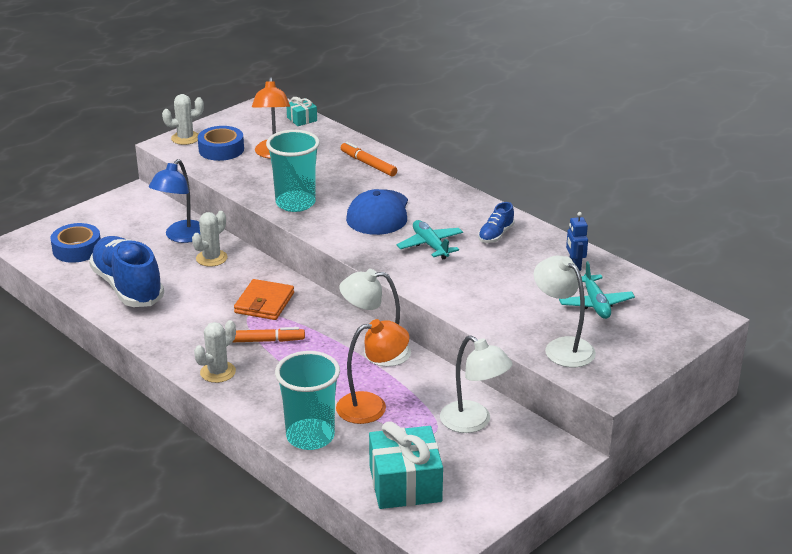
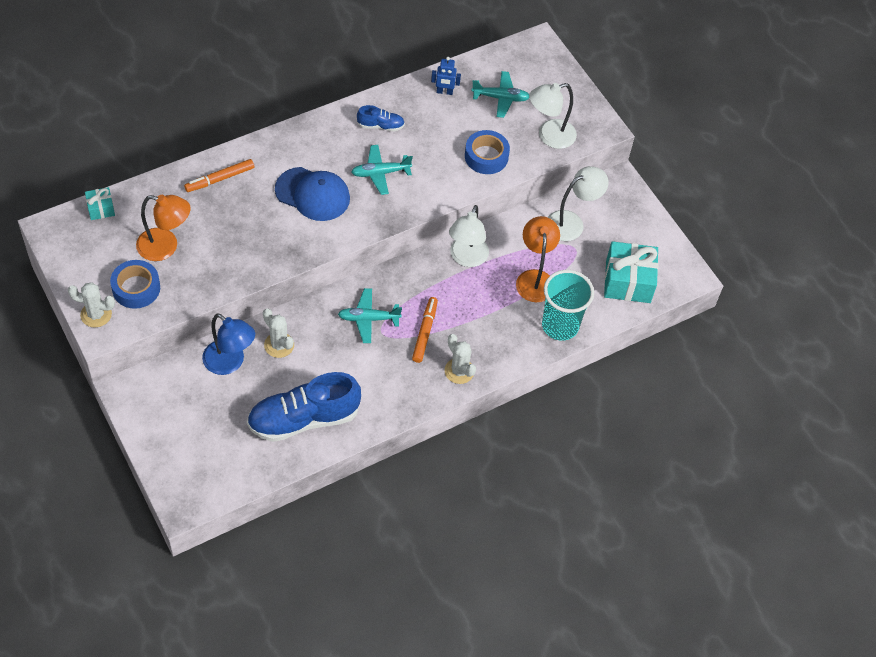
camera: 80 degrees left, 25 degrees up
blue tape [51,223,101,263] -> blue tape moved to [465,130,510,174]
white cactus [162,94,204,145] -> white cactus turned 75 degrees counterclockwise [68,282,115,328]
orange wallet [234,279,294,320] -> turquoise plane [338,288,402,343]
turquoise cup [266,130,320,212] -> none
blue shoe [478,202,515,243] -> blue shoe turned 45 degrees counterclockwise [357,105,405,131]

